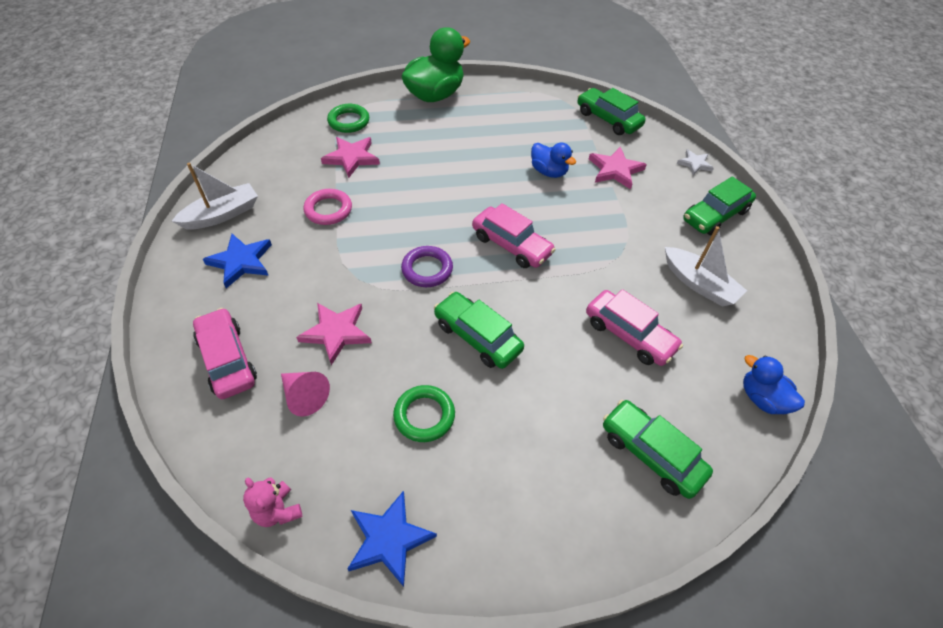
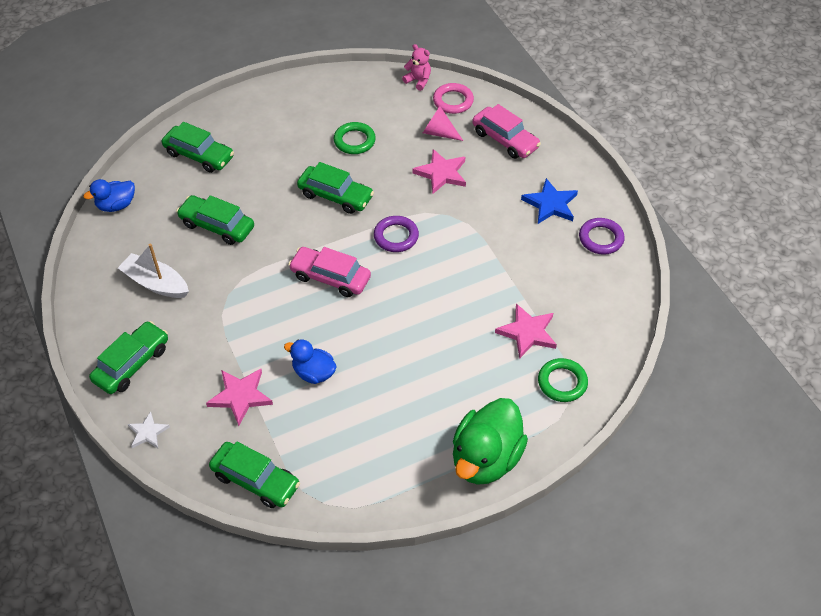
camera: 165 degrees right, 0 degrees up
white boat [172,163,258,229] -> purple ring [579,218,625,255]
pink ring [304,189,352,225] -> pink ring moved to [433,83,474,114]
blue star [347,491,437,587] -> none
pink car [586,289,683,366] -> green car [176,195,254,245]
blue duck [743,355,805,414] -> blue duck turned 120 degrees clockwise [83,179,135,212]

